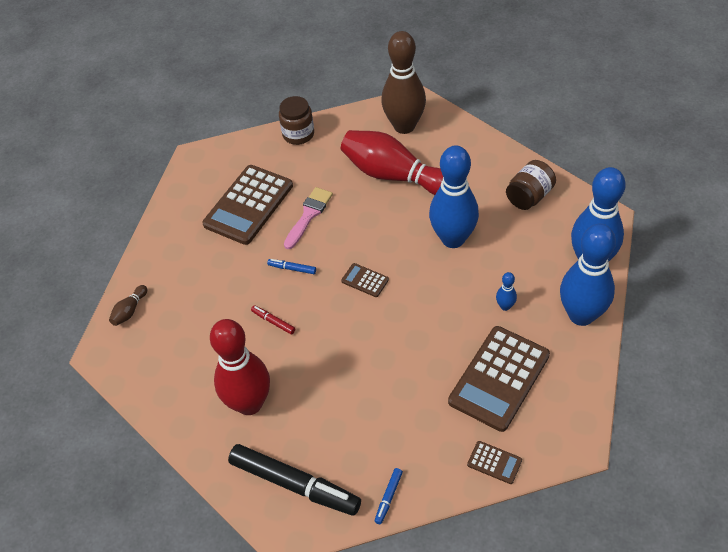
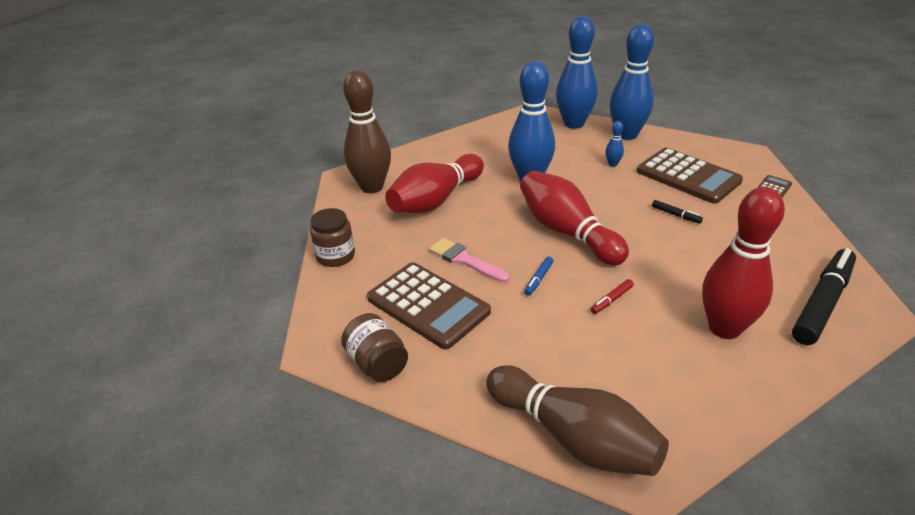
camera: 80 degrees left, 15 degrees down
brown bowling pin [109,285,147,326] -> brown bowling pin [486,365,669,476], size x2.49
brown calculator [341,263,389,297] -> red bowling pin [520,171,629,265]
blue marker [374,468,403,524] -> none
brown jar [506,160,556,210] -> brown jar moved to [341,313,408,382]
none -> black marker [652,200,703,224]

